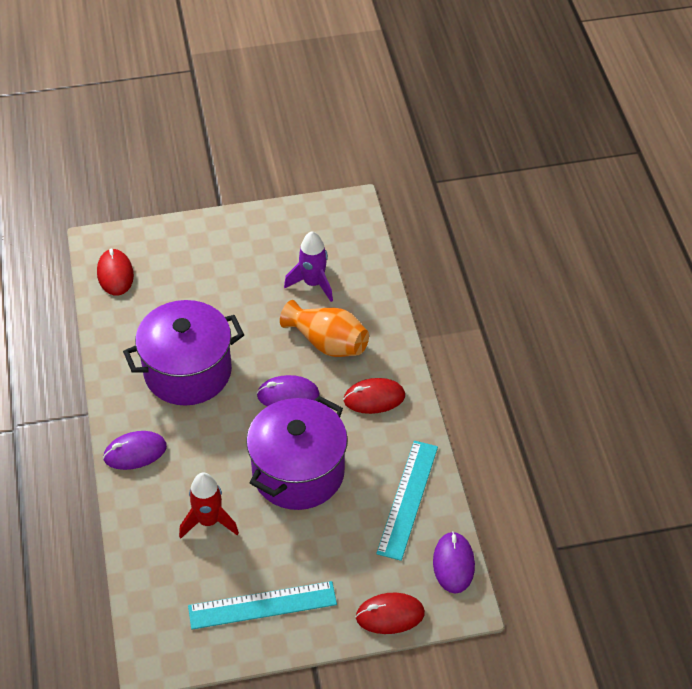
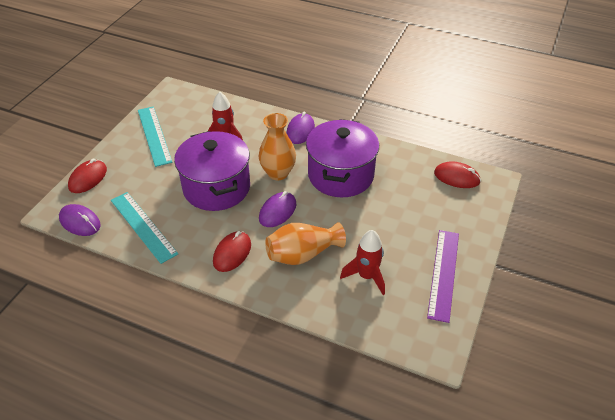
camera: 125 degrees right, 5 degrees down
turquoise ruler [188,581,337,629] -> turquoise ruler turned 45 degrees counterclockwise [138,106,173,167]
purple rocket [284,231,333,302] -> red rocket [340,230,385,295]
none -> orange vase [258,113,296,181]
none -> purple ruler [427,230,459,323]

